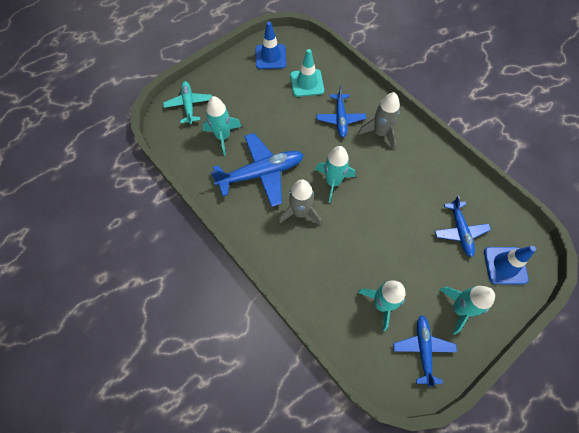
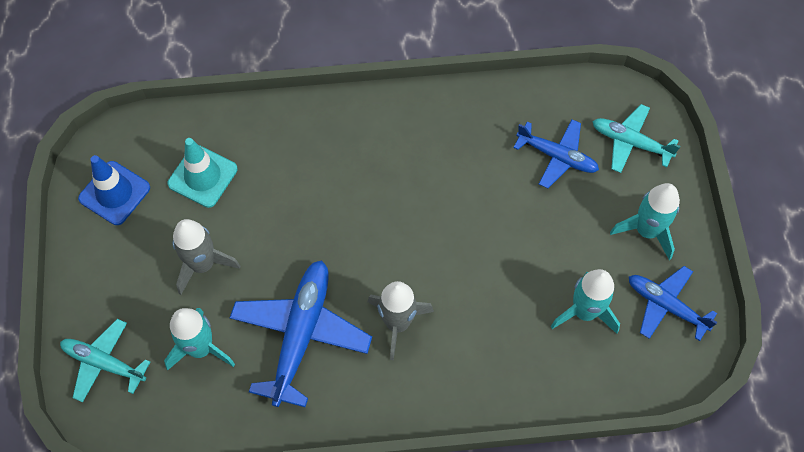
camera: 55 degrees left, 0 degrees up
turquoise rocket [315,146,355,203] -> none
blue plane [316,86,366,137] -> none
grey rocket [358,92,400,150] -> grey rocket moved to [173,219,240,295]
blue traffic cone [484,246,536,284] -> turquoise plane [592,104,681,173]

